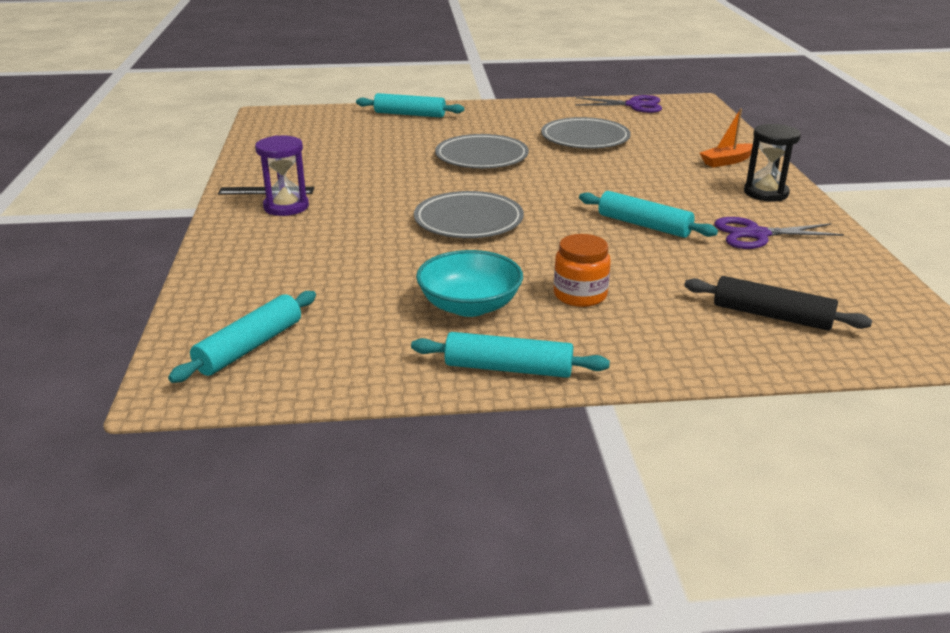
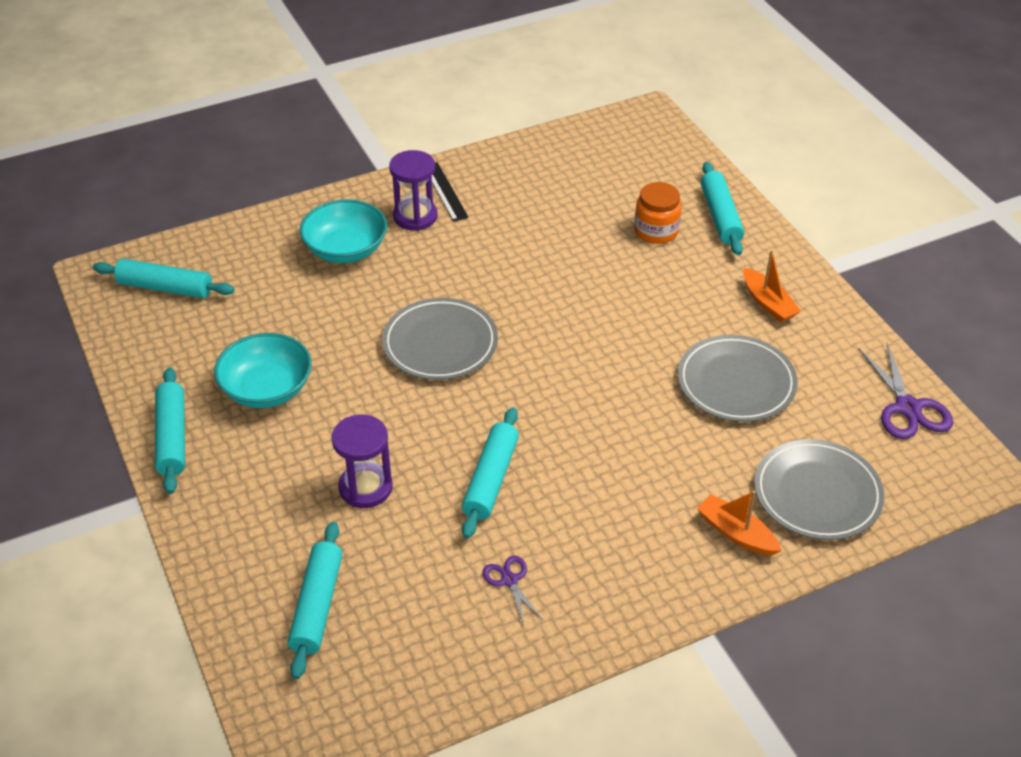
camera: 70 degrees right, 15 degrees up
grey plate [435,134,529,168] -> grey plate moved to [754,439,884,540]
orange jar [554,234,611,307] -> orange jar moved to [634,182,682,244]
black rolling pin [684,276,872,331] -> turquoise rolling pin [288,522,342,679]
purple scissors [714,217,844,249] -> purple scissors [482,556,543,625], size x0.57
black hourglass [744,124,801,202] -> none
none -> turquoise bowl [300,199,387,263]
none -> purple hourglass [332,415,393,508]
none -> orange boat [743,250,801,322]

